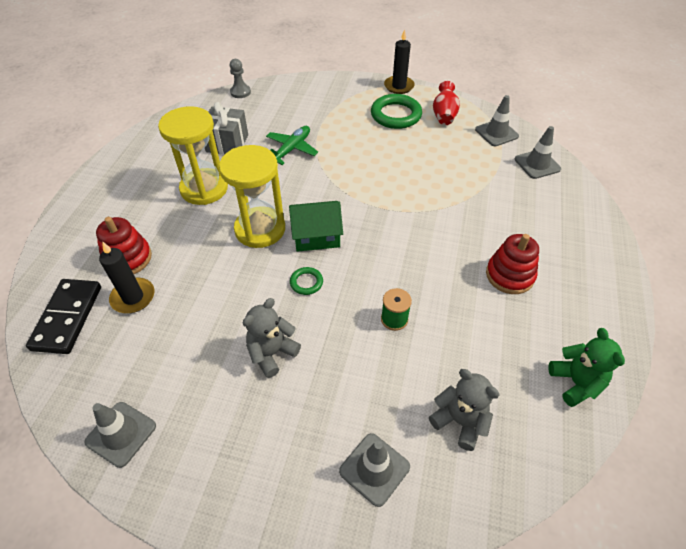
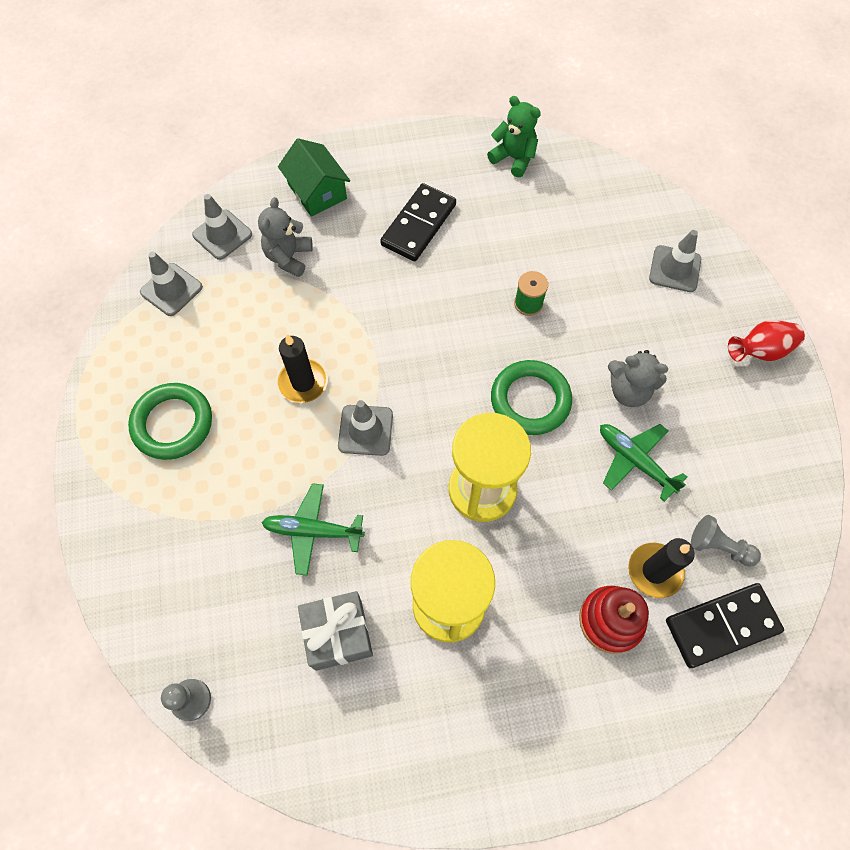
camera: 115 degrees left, 15 degrees up
grey traffic cone [84,402,156,468] -> grey traffic cone moved to [338,400,393,456]
green house [289,201,343,252] -> green house moved to [278,138,350,217]
green ring [290,267,323,295] -> green ring [491,360,572,435], size x2.05
black candle [384,29,415,94] -> black candle moved to [277,334,328,403]
grey teddy bear [429,369,500,451] -> grey teddy bear moved to [258,197,313,277]
red vase [433,81,460,125] -> red vase moved to [728,320,805,362]
red stacking toy [486,234,539,294] -> black domino [380,183,456,261]
green teddy bear [548,328,625,407] -> green teddy bear turned 75 degrees clockwise [487,96,541,178]
none -> green plane [600,424,687,502]
none -> grey pawn [691,515,761,567]

